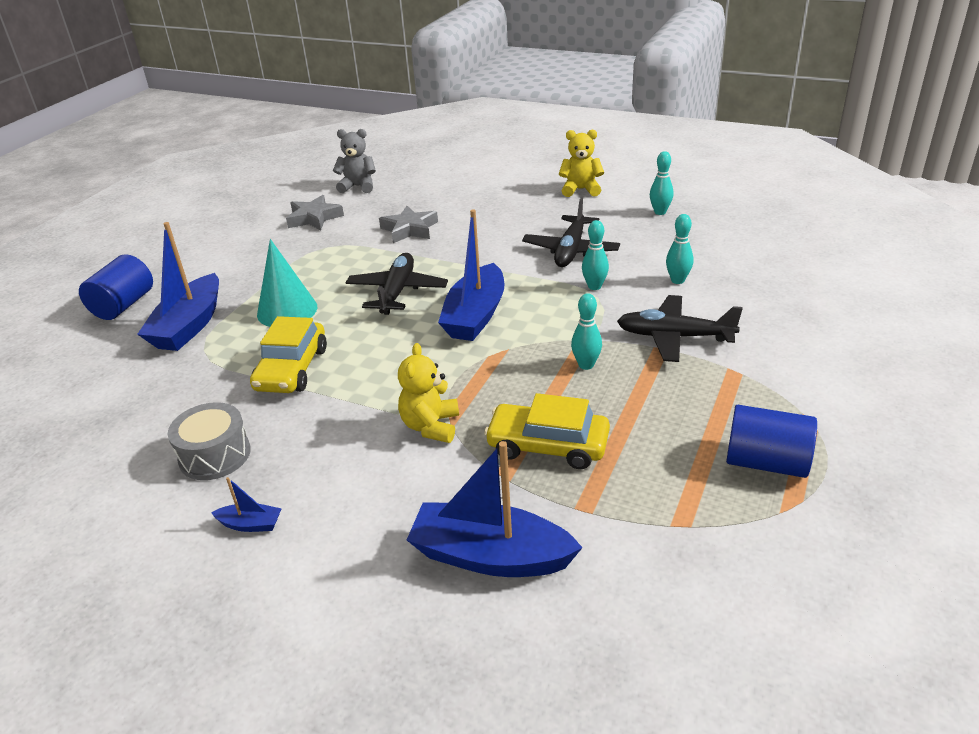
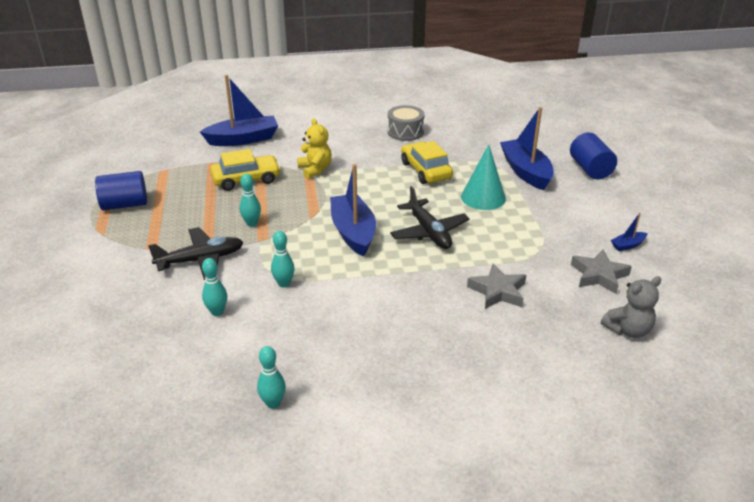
camera: 145 degrees right, 0 degrees up
blue boat [211,477,282,532] -> blue boat moved to [611,213,647,251]
black plane [522,197,620,267] -> none
yellow teddy bear [559,130,604,197] -> none

